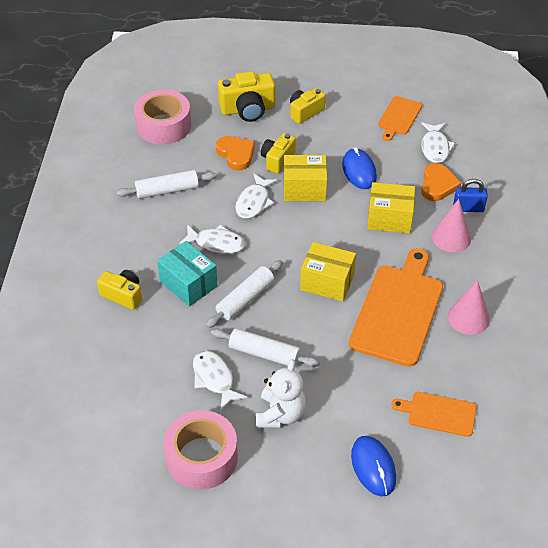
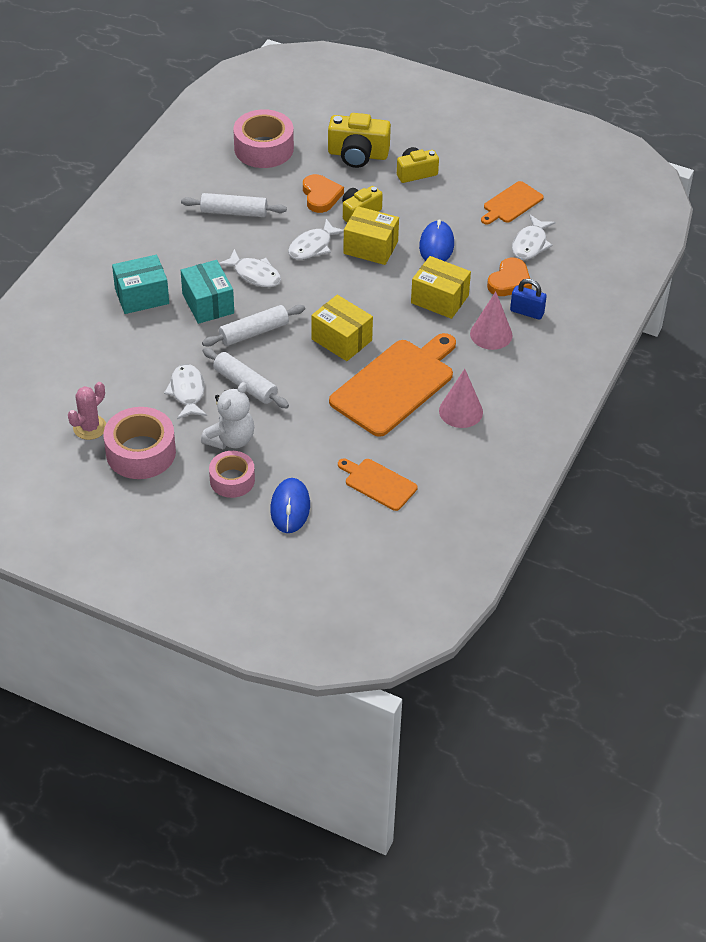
camera: 20 degrees right, 0 degrees up
yellow camera [97,270,142,310] -> turquoise box [112,255,169,314]
none -> pink cactus [68,382,106,440]
none -> pink tape [209,451,255,498]

